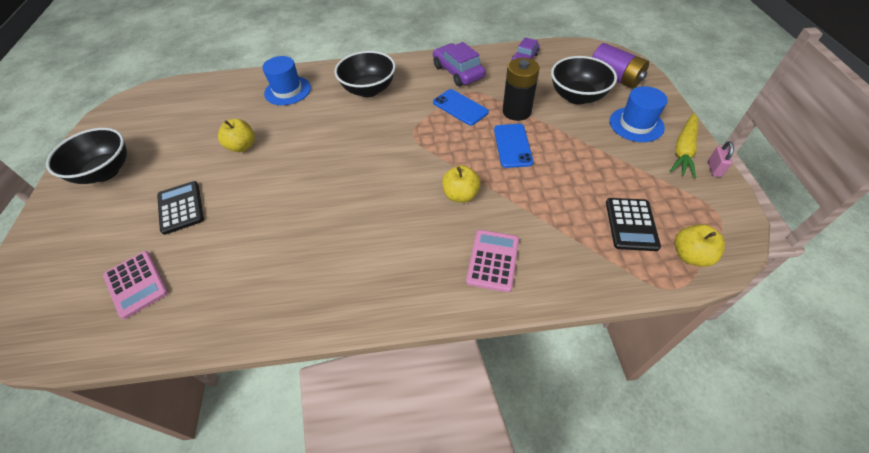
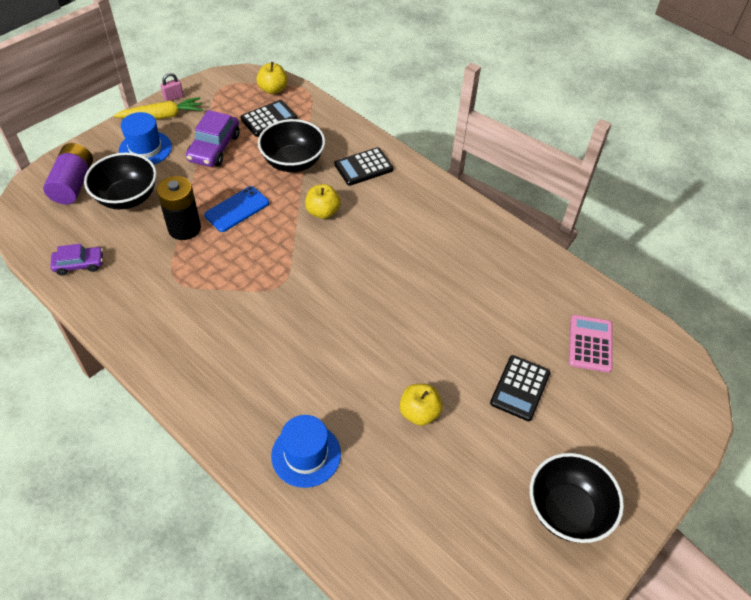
camera: 135 degrees left, 0 degrees up
black bowl [334,51,396,97] -> black bowl moved to [258,119,325,172]
purple car [433,42,486,86] -> purple car moved to [186,110,240,167]
blue phone [433,89,489,126] -> none
pink calculator [466,230,519,292] -> black calculator [334,147,394,186]

